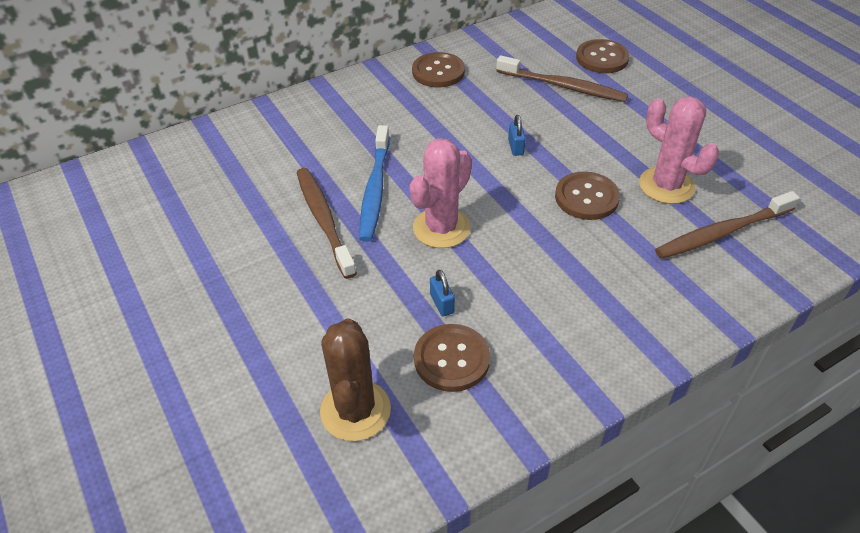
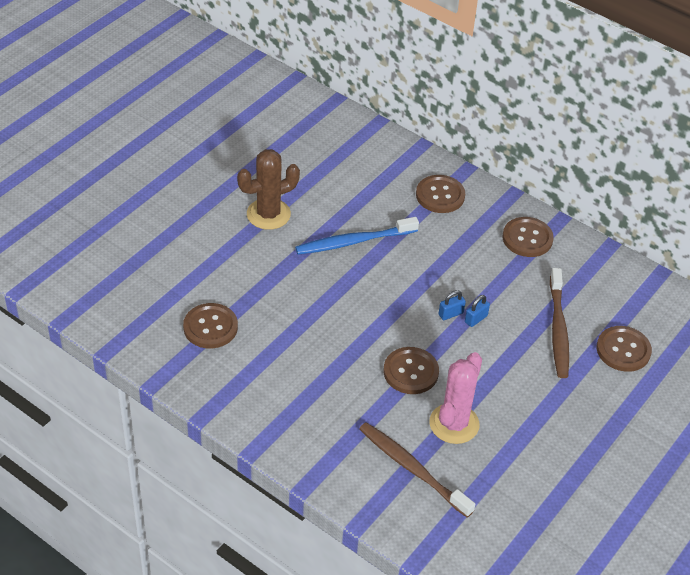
camera: 65 degrees right, 0 degrees up
brown toothbrush [297,168,357,279] -> none
brown cactus [320,318,391,441] -> brown cactus moved to [237,149,300,230]
pink cactus [410,138,472,248] -> none
blue padlock [430,270,455,316] -> blue padlock moved to [465,295,490,327]
none -> brown button [416,175,465,213]

